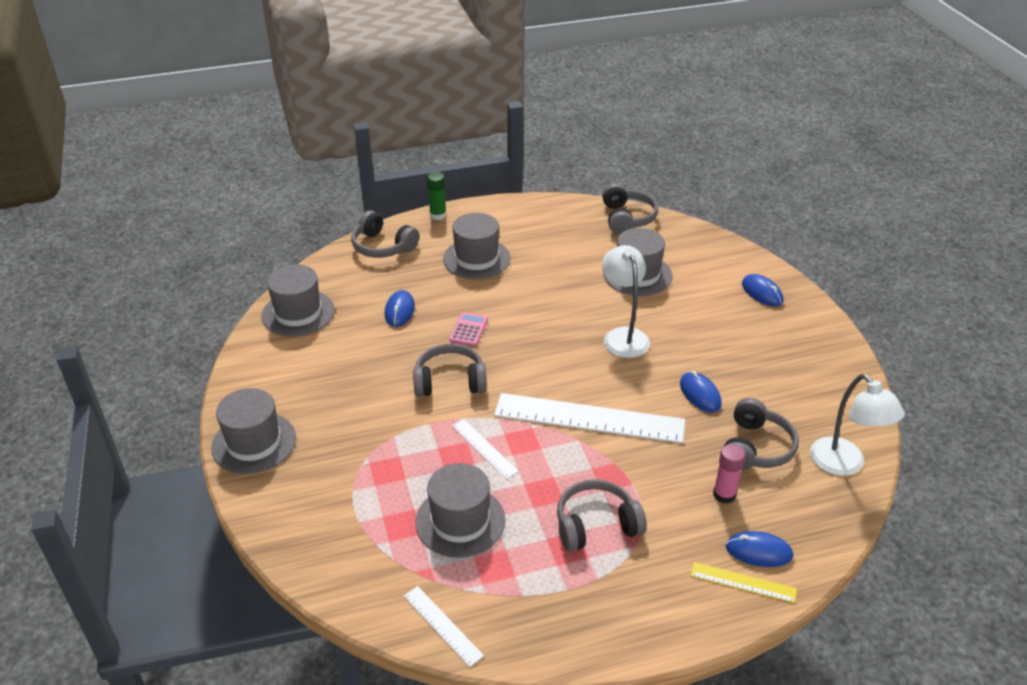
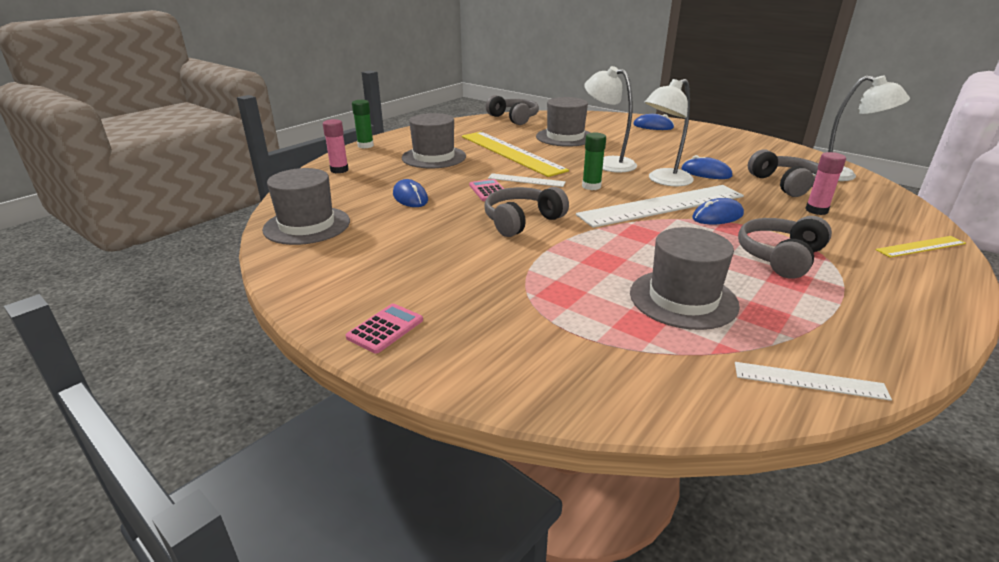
camera: 35 degrees left, 10 degrees down
grey hat [211,388,296,474] -> pink calculator [346,304,423,354]
grey headphones [351,210,419,258] -> pink glue stick [323,119,349,173]
white ruler [452,419,519,479] -> white ruler moved to [488,173,566,187]
blue mouse [726,531,793,567] -> blue mouse moved to [692,198,744,224]
none -> yellow ruler [462,132,569,177]
none -> green glue stick [582,133,606,190]
none -> white lamp [644,79,694,186]

